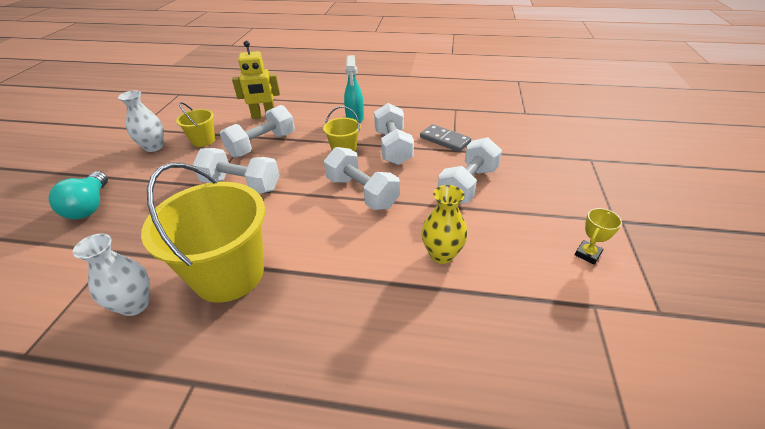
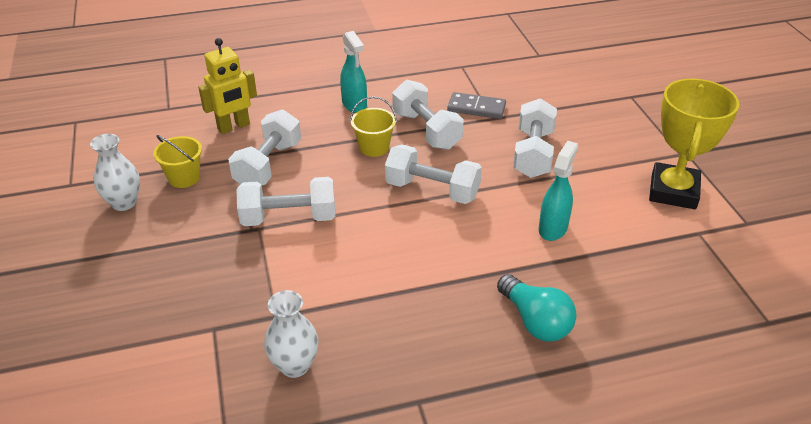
camera: 25 degrees left, 0 degrees up
turquoise light bulb [48,171,108,219] -> turquoise light bulb moved to [497,274,577,342]
yellow bucket [141,163,265,302] -> none
yellow vase [422,185,468,264] -> turquoise spray bottle [539,141,578,241]
yellow trophy [575,208,622,264] -> yellow trophy [649,79,739,209], size x2.39

